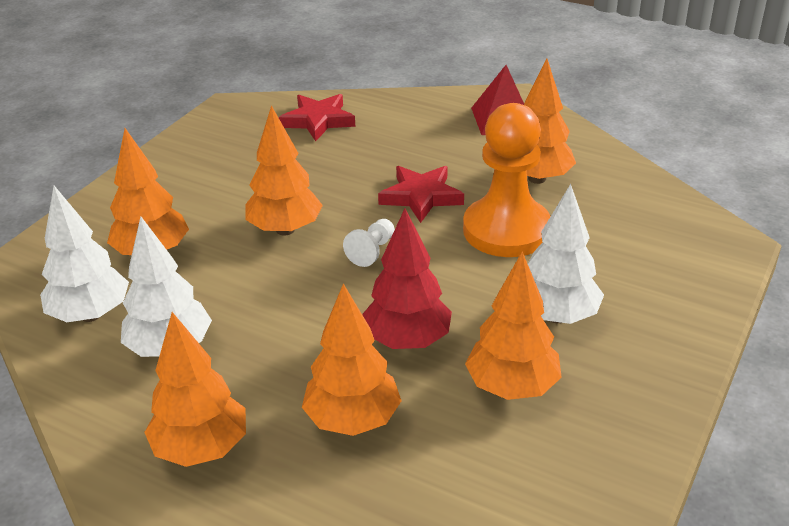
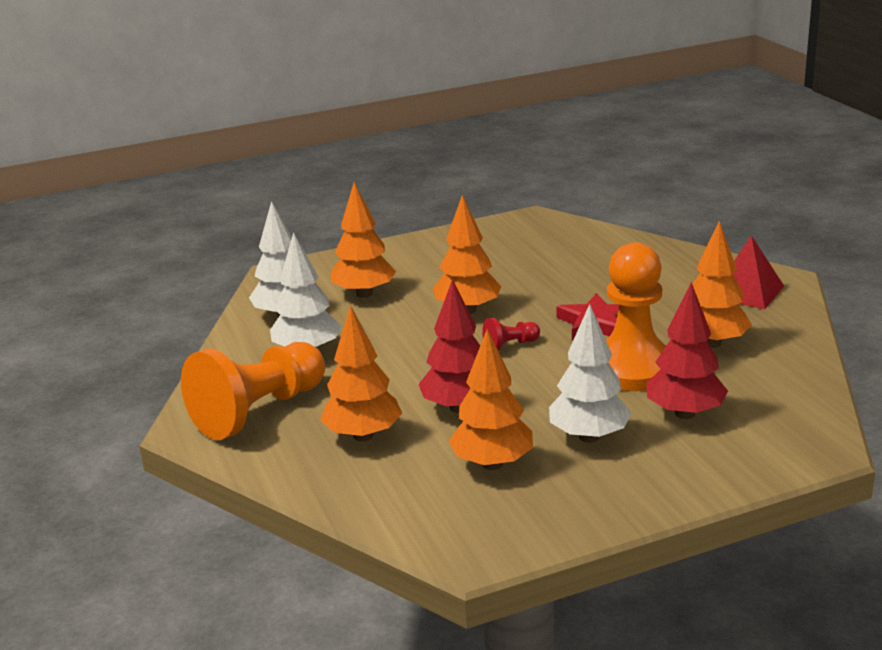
camera: 40 degrees right, 10 degrees down
orange tree [144,312,246,467] -> orange pawn [181,342,325,440]
red star [279,94,355,141] -> none
white pawn [343,219,395,267] -> red pawn [482,318,540,351]
none -> red tree [646,282,728,419]

